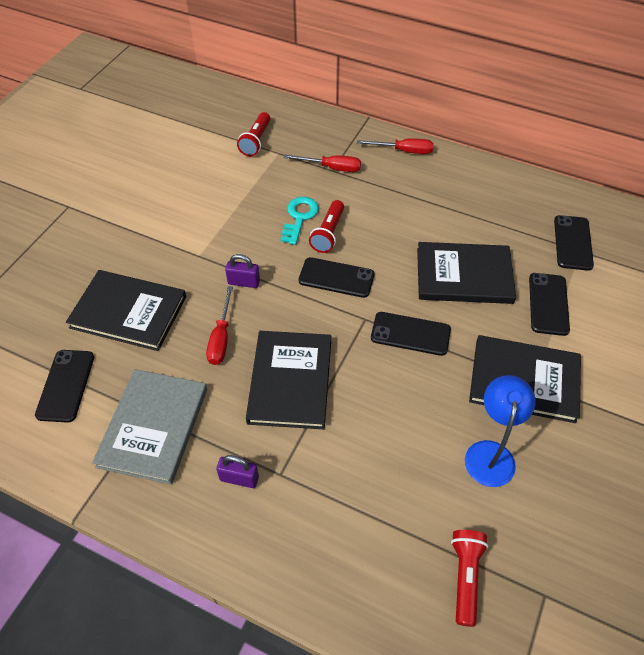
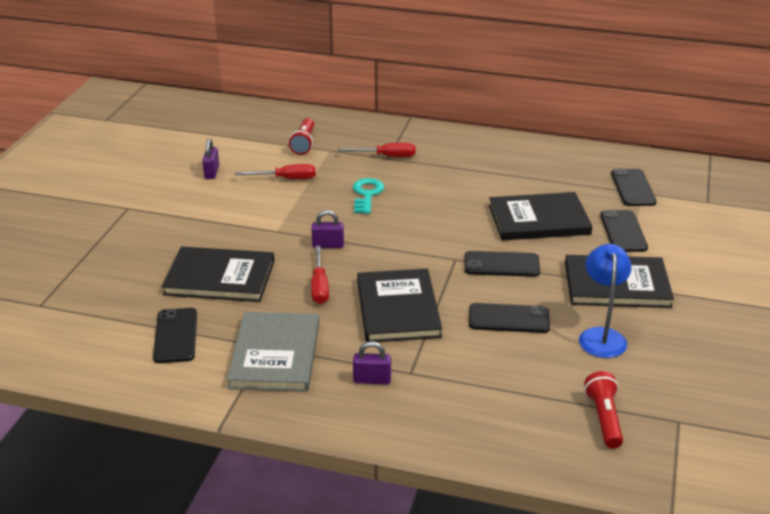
camera: 10 degrees left, 20 degrees down
black phone [299,257,375,298] -> black phone moved to [469,303,550,333]
red flashlight [309,200,344,253] -> none
red screwdriver [357,138,434,154] -> red screwdriver moved to [235,164,316,179]
none -> purple padlock [202,139,219,179]

